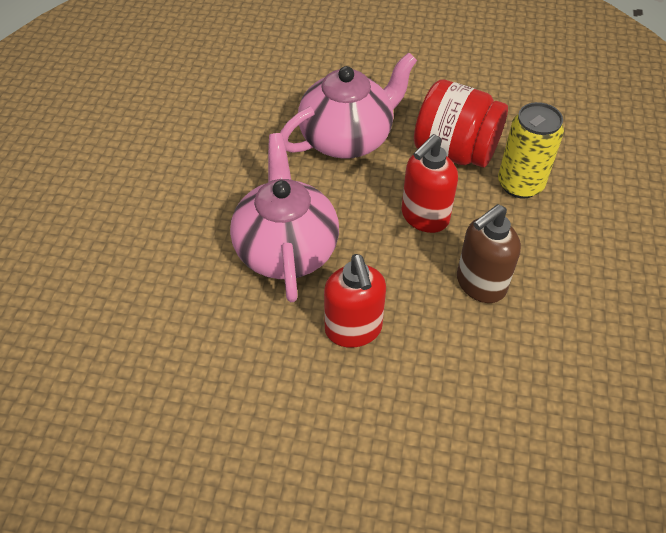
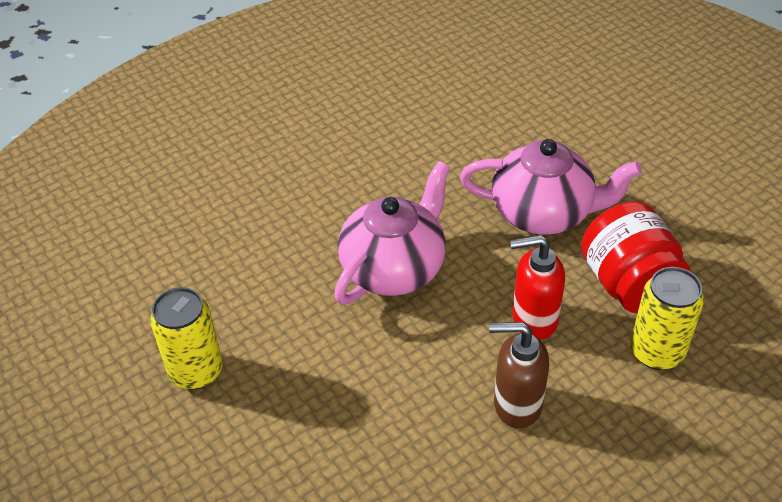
camera: 45 degrees right, 5 degrees down
red soap dispenser [324,254,386,348] -> none
none -> yellow can [150,287,223,390]

